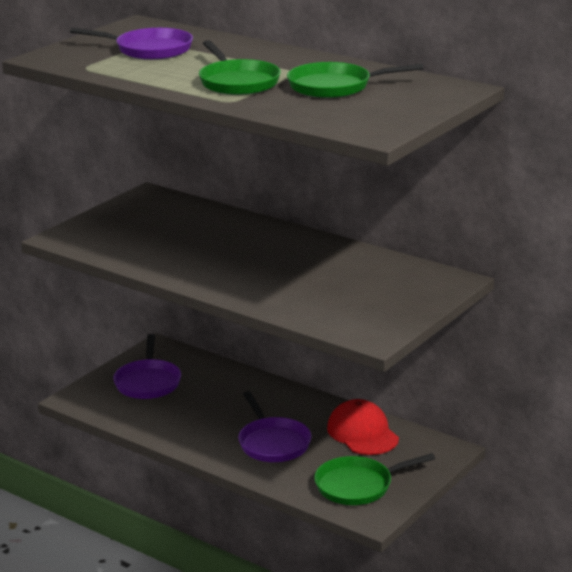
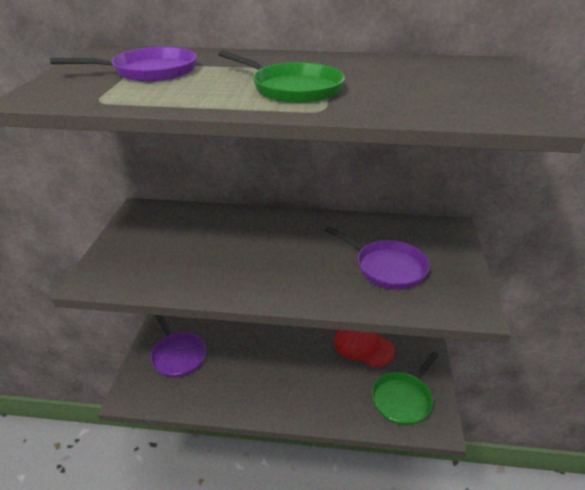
camera: 30 degrees left, 10 degrees up
purple pan [238,391,312,462] -> purple pan moved to [325,226,430,289]
green pan [287,62,424,98] -> none

